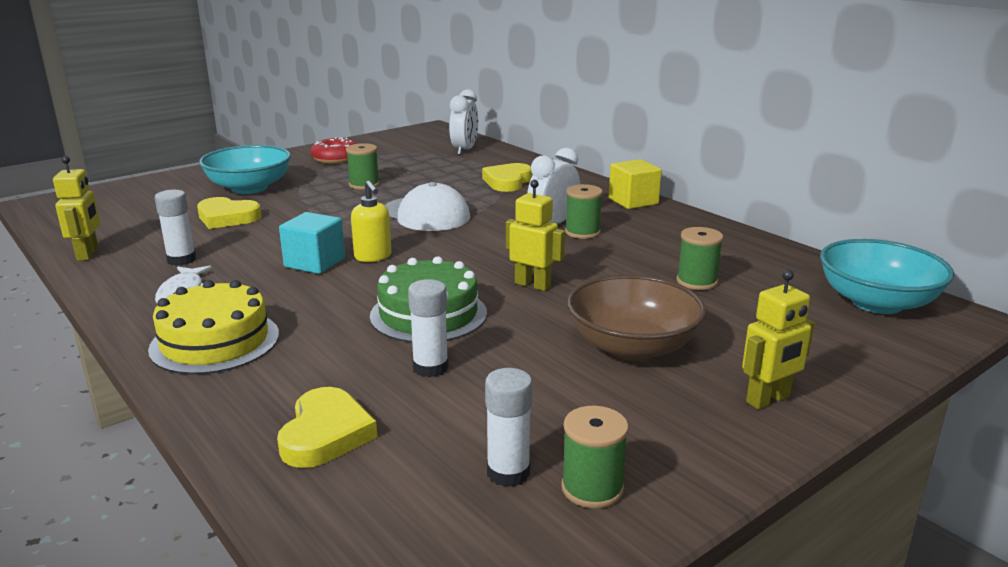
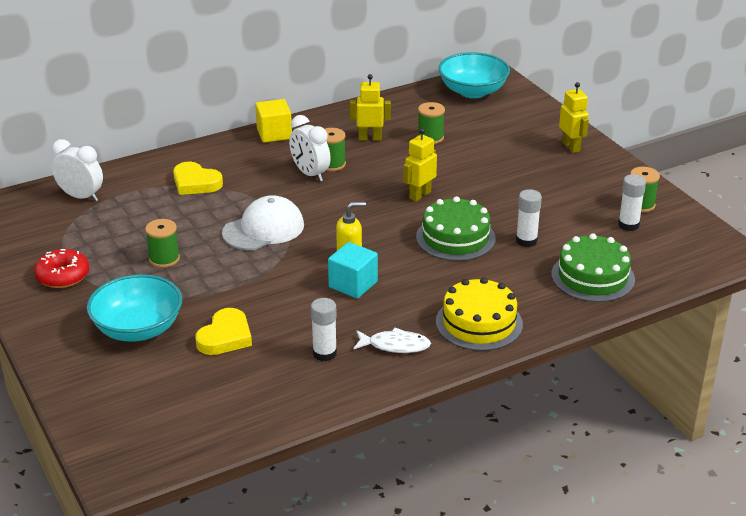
camera: 80 degrees left, 10 degrees up
yellow robot [53,156,100,261] -> yellow robot moved to [350,74,391,141]
yellow heart [277,387,377,468] -> green cake [551,233,635,302]
brown bowl [567,275,706,361] -> none

